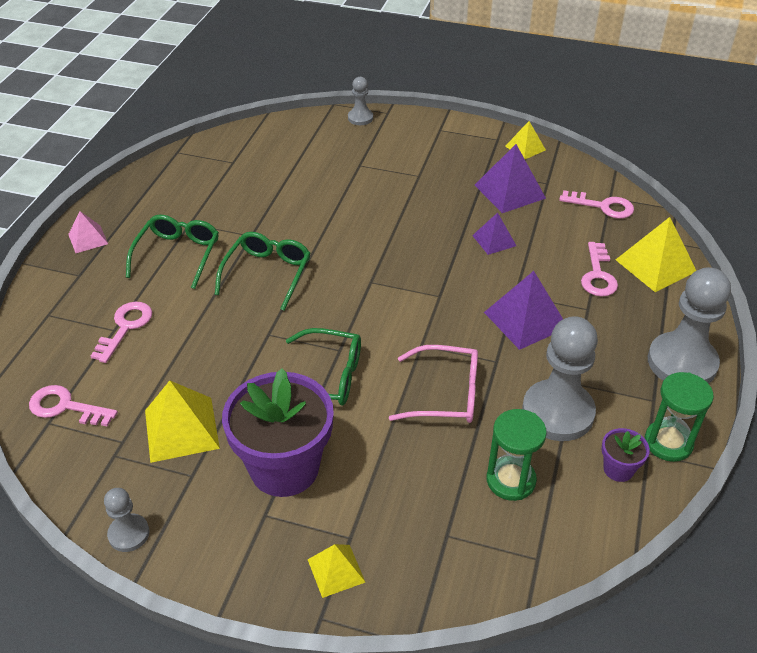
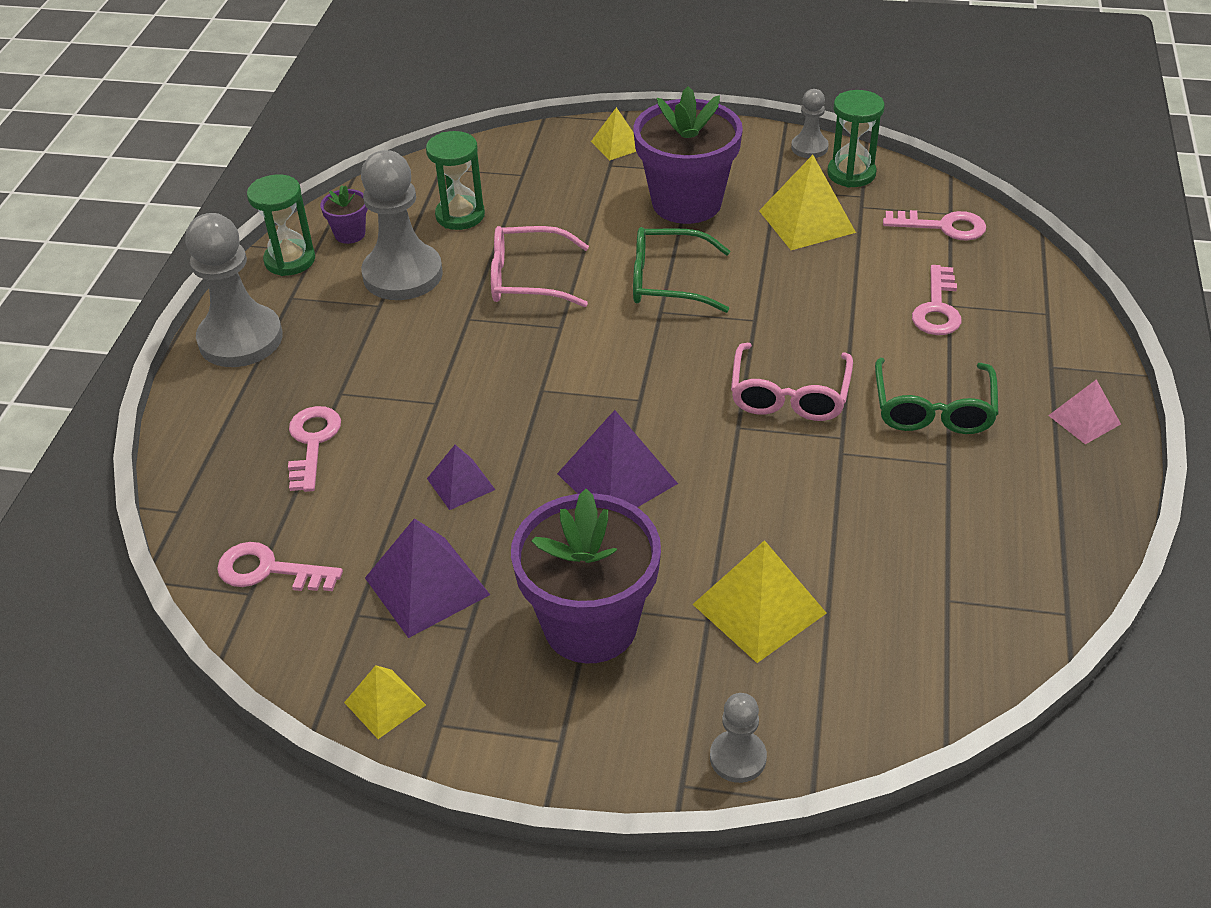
camera: 175 degrees right, 0 degrees up
green glasses [215,232,311,311] -> pink glasses [731,343,853,421]
purple pyramid [484,271,563,350] -> purple pyramid moved to [557,410,678,507]
yellow pyramid [616,217,696,292] -> yellow pyramid moved to [693,540,827,663]
none -> purple flower pot [511,489,661,663]
none -> green hourglass [827,90,884,187]

